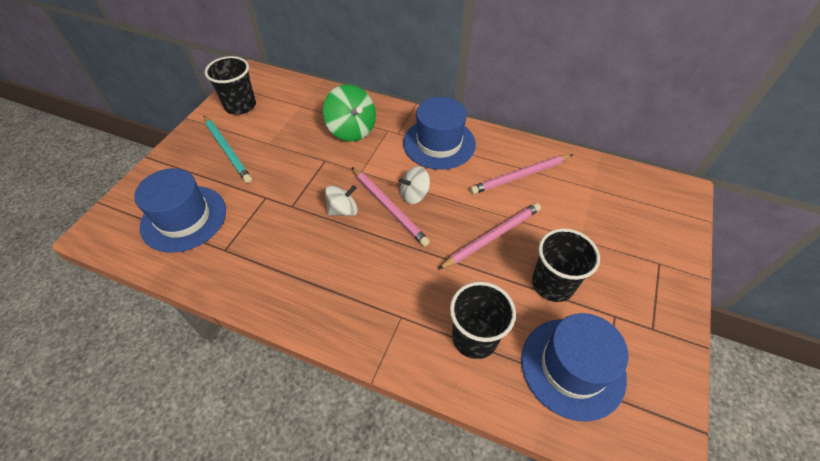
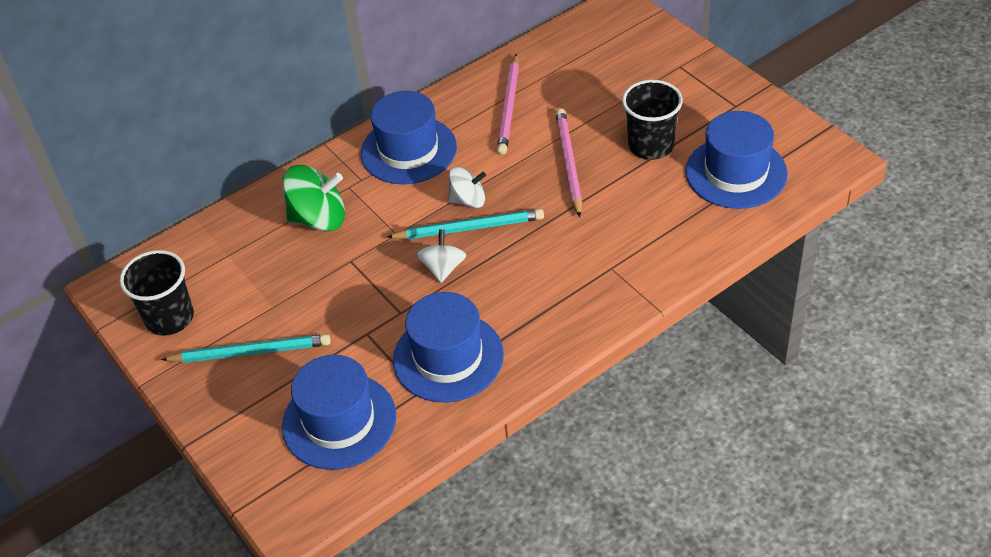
camera: 55 degrees left, 5 degrees down
pink pencil [352,167,430,247] -> turquoise pencil [387,209,544,239]
white spinning top [399,166,430,204] -> white spinning top turned 105 degrees counterclockwise [448,167,486,208]
black cup [450,282,516,359] -> none
none -> blue hat [393,292,504,403]

